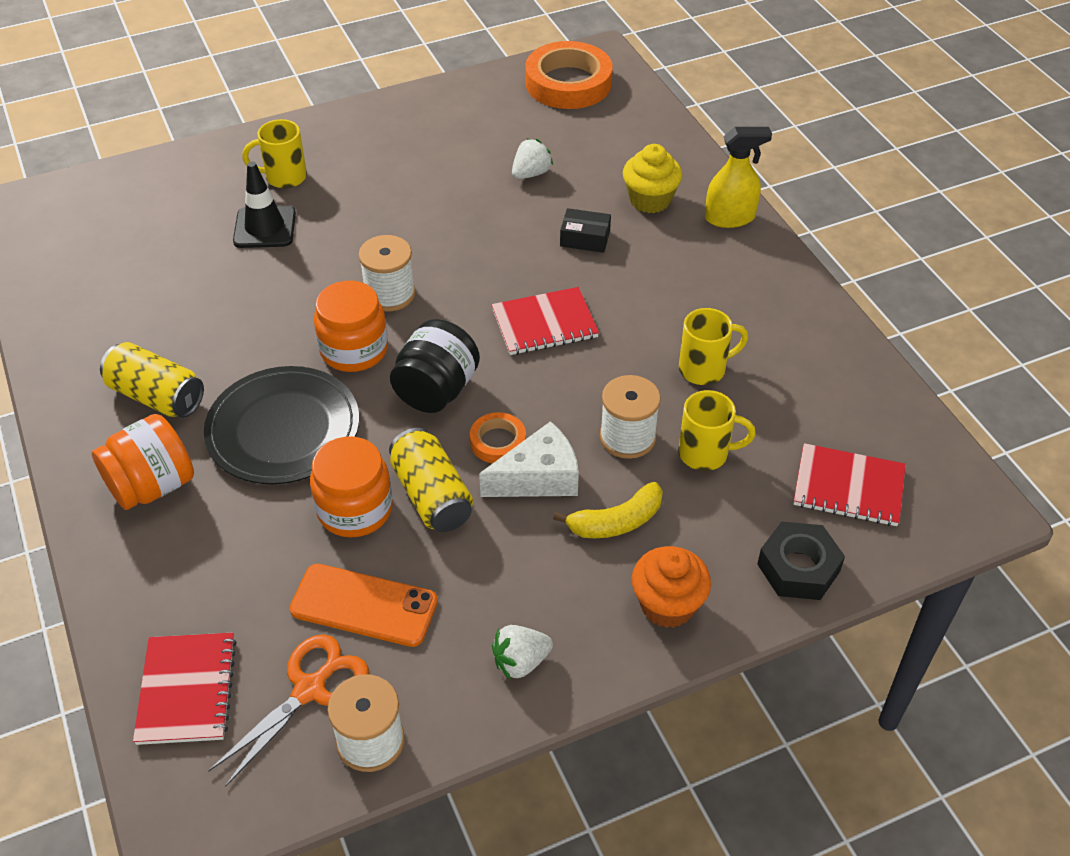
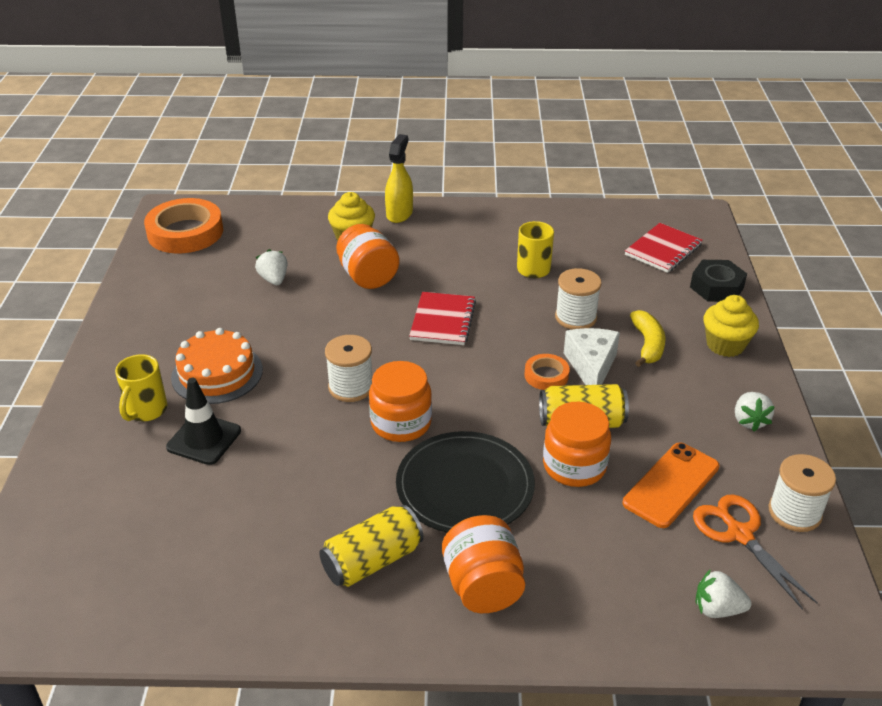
camera: 65 degrees left, 10 degrees down
red notebook [133,633,237,745] -> white strawberry [696,569,751,618]
black jar [390,319,480,413] -> none
black box [560,208,611,253] -> orange jar [336,224,400,289]
orange cupcake [632,546,711,628] -> yellow cupcake [704,295,759,357]
yellow mug [678,390,756,471] -> none
none -> orange cake [171,328,263,404]

